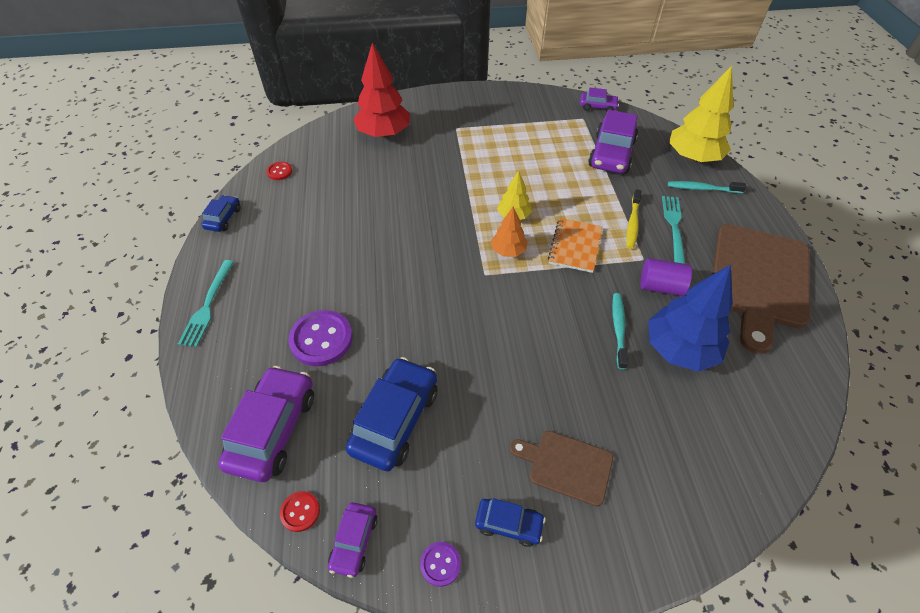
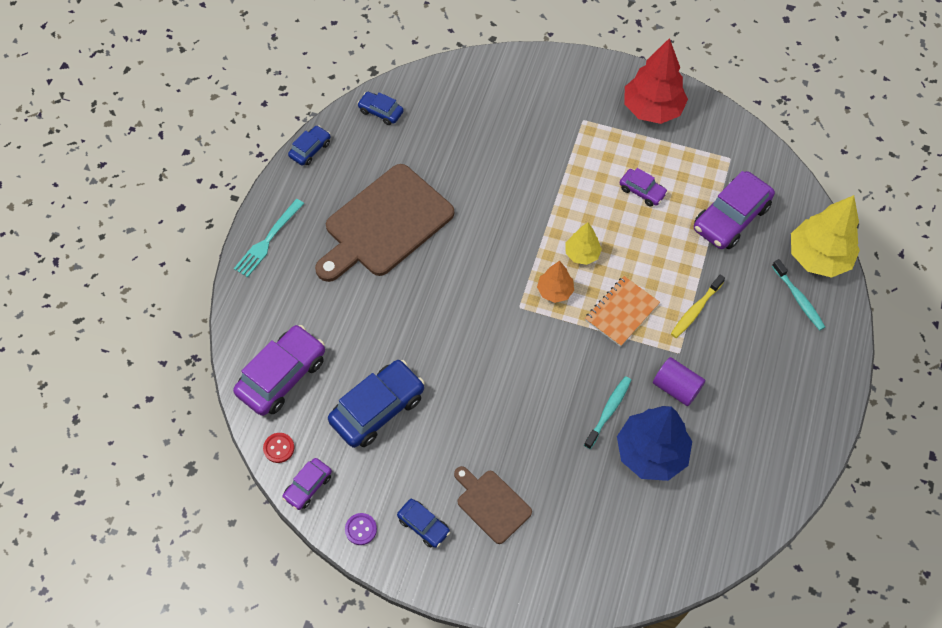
camera: 25 degrees right, 10 degrees up
red button [266,162,292,180] -> blue car [357,92,404,125]
purple button [288,310,353,366] -> none
red tree [353,43,410,138] -> red tree moved to [624,38,688,124]
purple car [580,88,619,112] -> purple car moved to [620,168,668,207]
turquoise fork [662,196,685,264] -> none
turquoise toothbrush [668,181,746,193] -> turquoise toothbrush turned 150 degrees counterclockwise [772,259,825,330]
brown cutting board [712,224,810,354] -> brown cutting board moved to [315,164,454,282]

